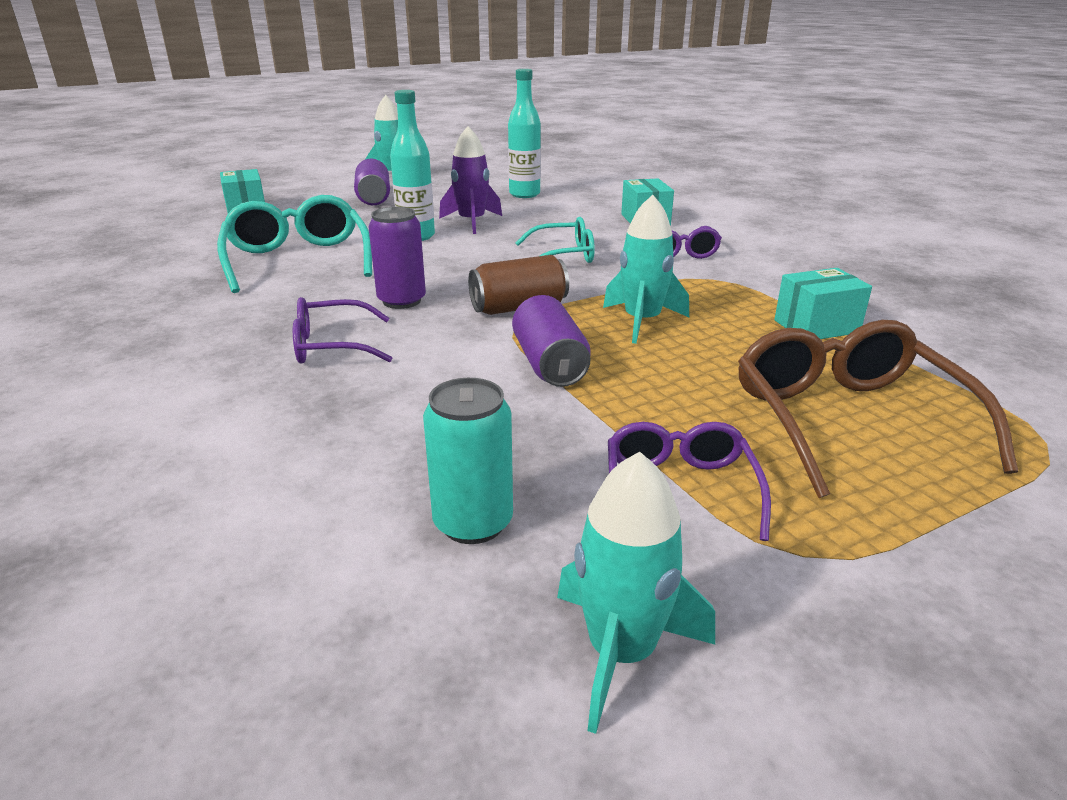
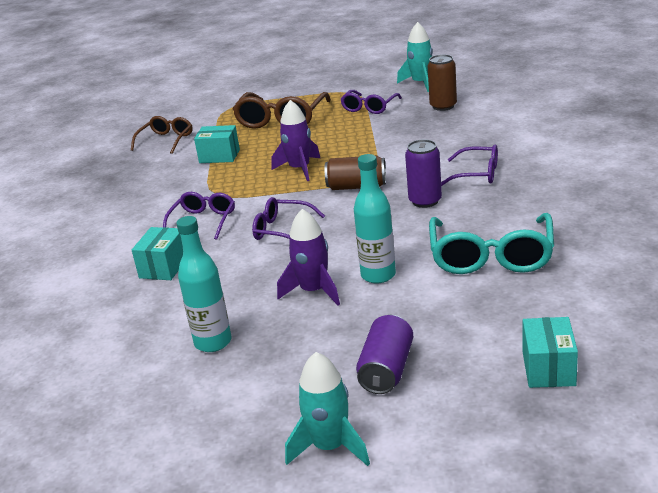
camera: 150 degrees left, 0 degrees up
turquoise can [423,378,513,544] -> brown can [428,54,457,111]
purple can [512,295,591,387] -> none
turquoise glasses [515,217,595,263] -> purple glasses [252,197,325,240]
turquoise rocket [603,195,689,344] -> purple rocket [271,100,320,181]
none -> brown glasses [131,116,192,154]

